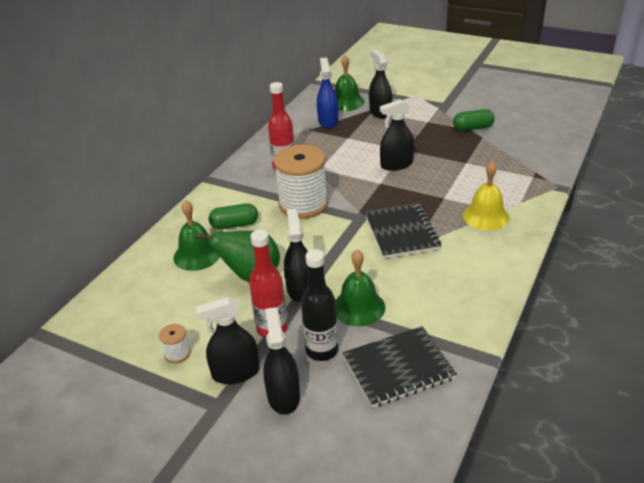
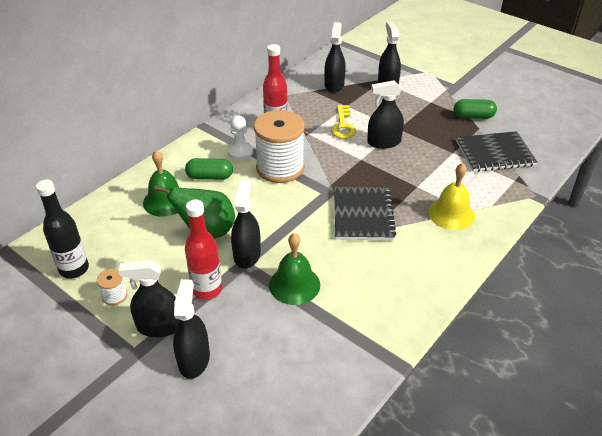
camera: 10 degrees right, 5 degrees up
black bottle [301,249,338,361] -> black bottle moved to [36,180,89,279]
blue spray bottle [317,58,338,128] -> black spray bottle [324,22,346,93]
green bell [335,55,364,111] -> none
black notebook [343,326,457,408] -> black notebook moved to [456,131,537,172]
none -> white pawn [227,115,253,160]
none -> yellow key [331,105,356,139]

